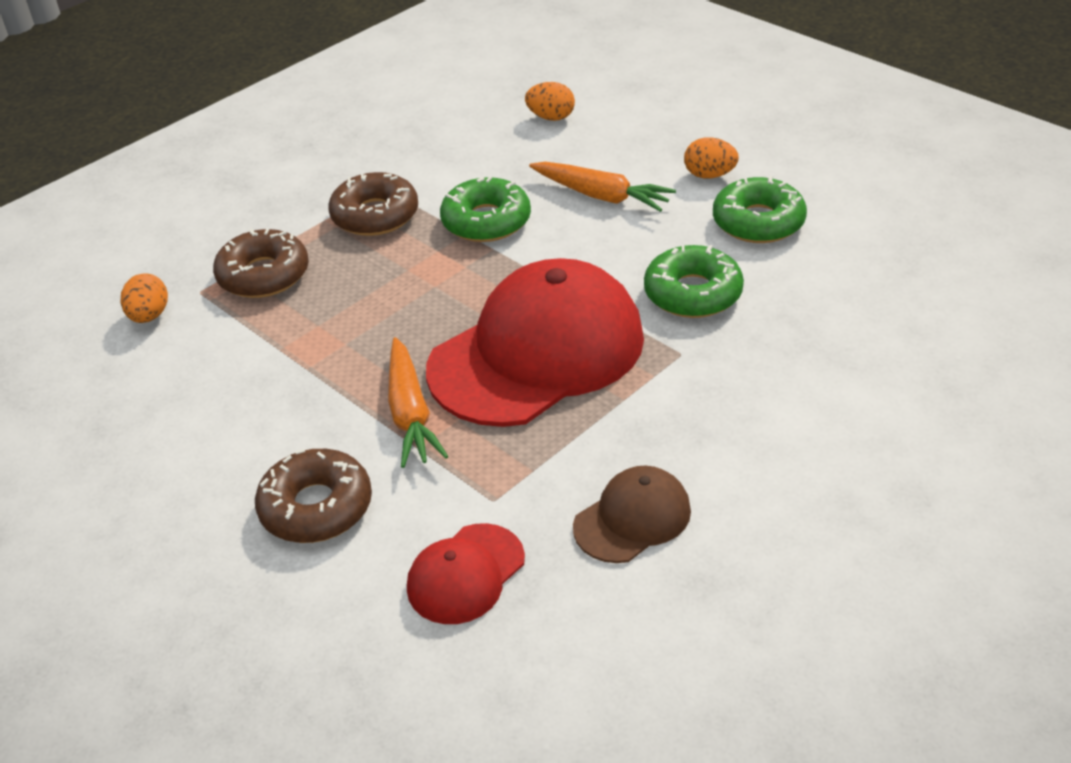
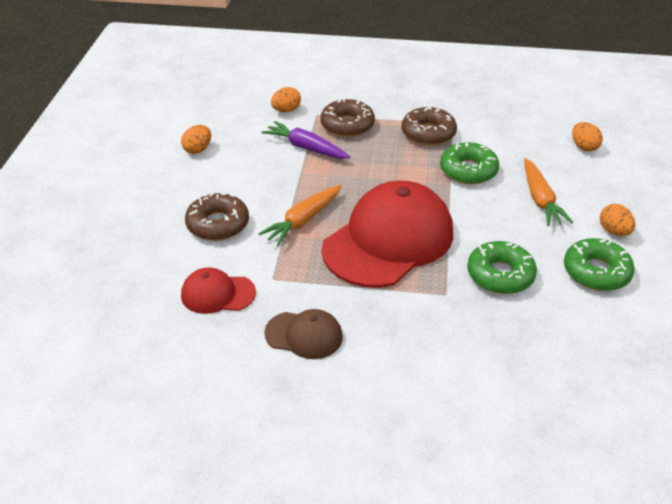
camera: 50 degrees right, 0 degrees up
red cap [426,258,644,427] -> red cap turned 60 degrees counterclockwise [322,180,453,288]
none -> orange egg [181,125,211,154]
none -> purple carrot [262,121,350,159]

